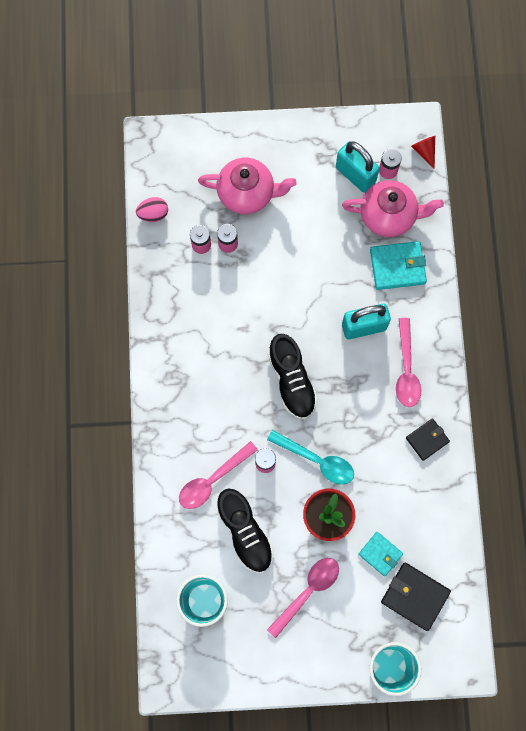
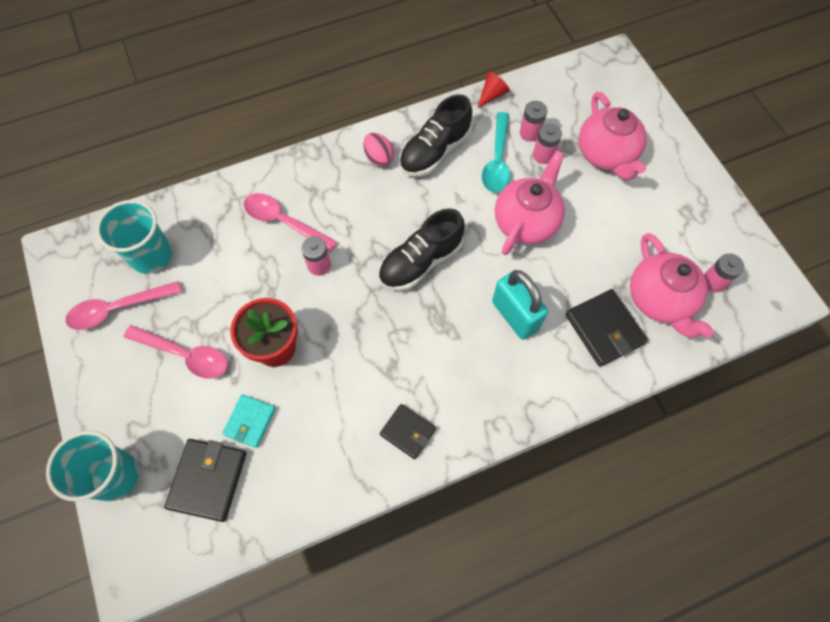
camera: 70 degrees right, 10 degrees down
pink egg [136,197,168,222] -> pink egg moved to [364,133,394,167]
black shoe [216,489,274,573] -> black shoe moved to [399,94,472,176]
turquoise spoon [267,430,354,485] -> turquoise spoon moved to [482,112,510,193]
turquoise padlock [336,141,380,193] -> none
turquoise wallet [370,241,427,290] -> black wallet [566,289,648,367]
pink spoon [396,318,422,407] -> pink spoon moved to [66,281,182,330]
red cone [411,136,435,168] -> red cone moved to [478,72,510,108]
none -> pink teapot [495,150,565,255]

